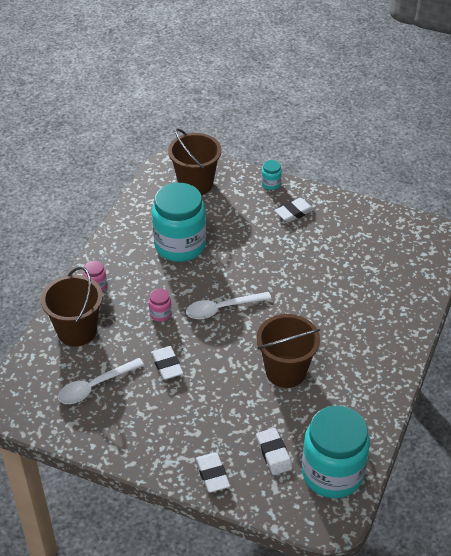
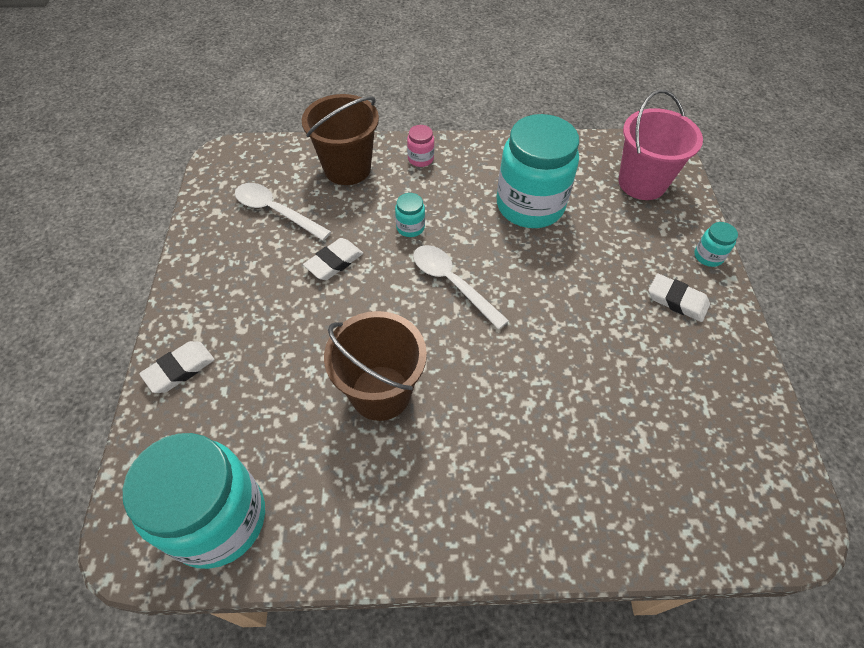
camera: 65 degrees right, 10 degrees up
pink jar [149,289,172,322] -> turquoise jar [395,193,425,237]
brown bucket [168,128,222,195] -> pink bucket [618,90,703,200]
white eraser [256,428,292,475] -> none

